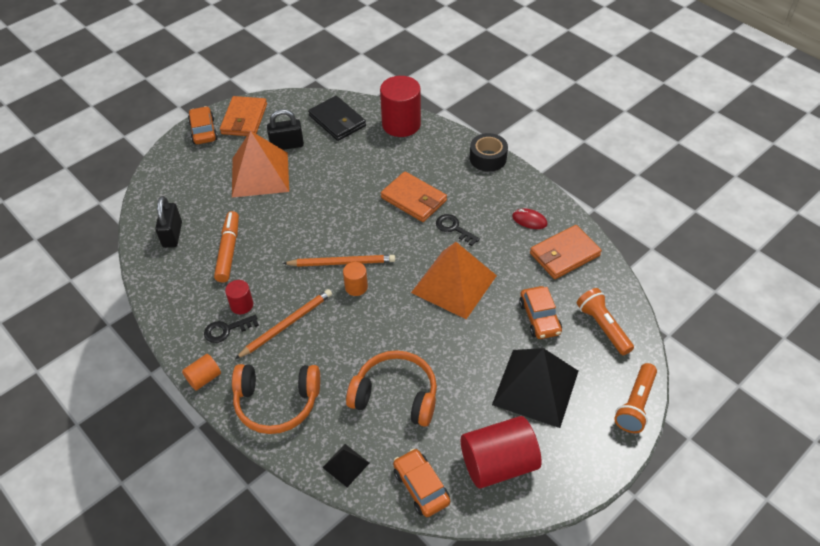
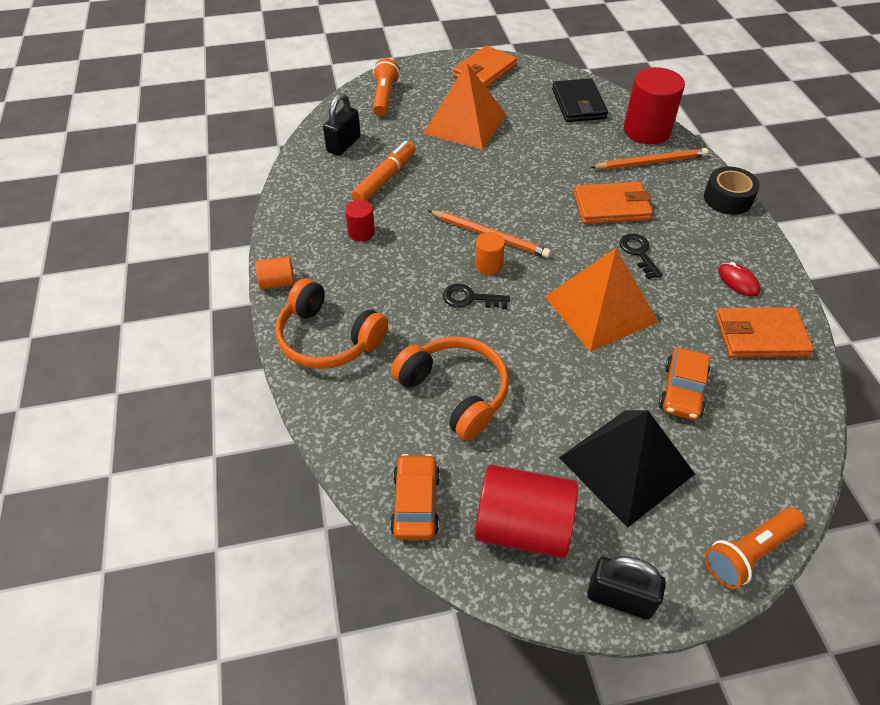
camera: 30 degrees right, 0 degrees up
orange car [188,106,218,144] -> none
black key [204,315,259,343] -> black key moved to [443,284,510,309]
orange pencil [235,289,332,359] -> orange pencil moved to [590,148,708,170]
black padlock [267,109,304,150] -> black padlock moved to [587,556,666,620]
black pyramid [322,444,369,487] -> none
orange wallet [381,171,447,222] -> orange wallet turned 75 degrees counterclockwise [574,182,653,224]
orange flashlight [577,288,634,355] -> orange flashlight moved to [373,58,400,116]

